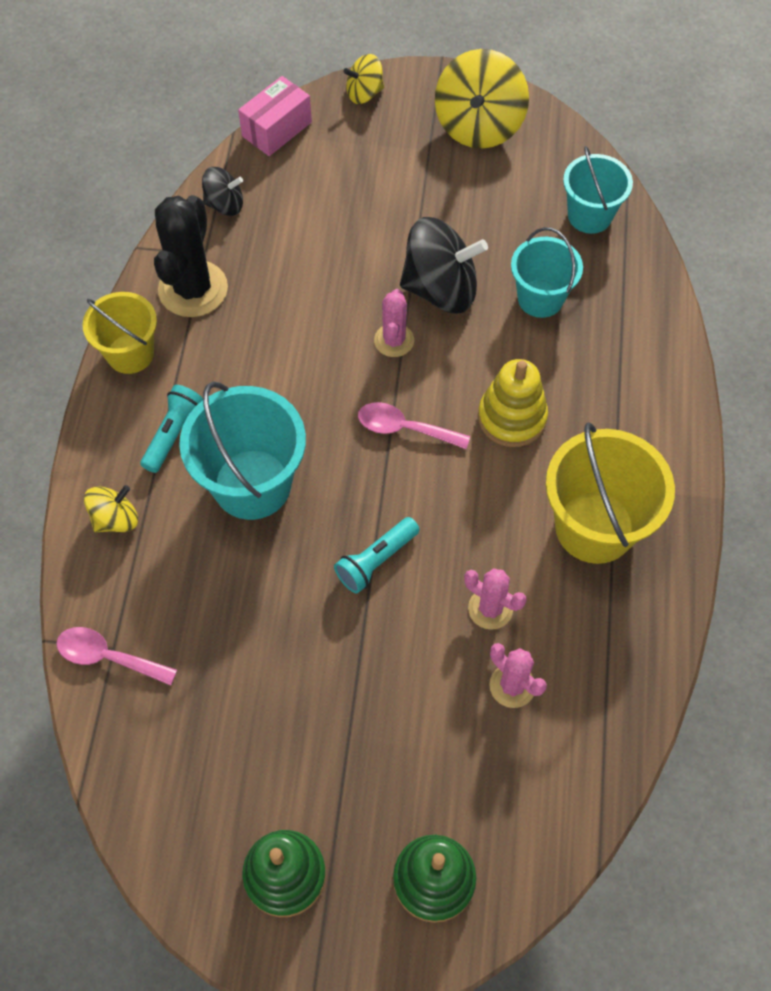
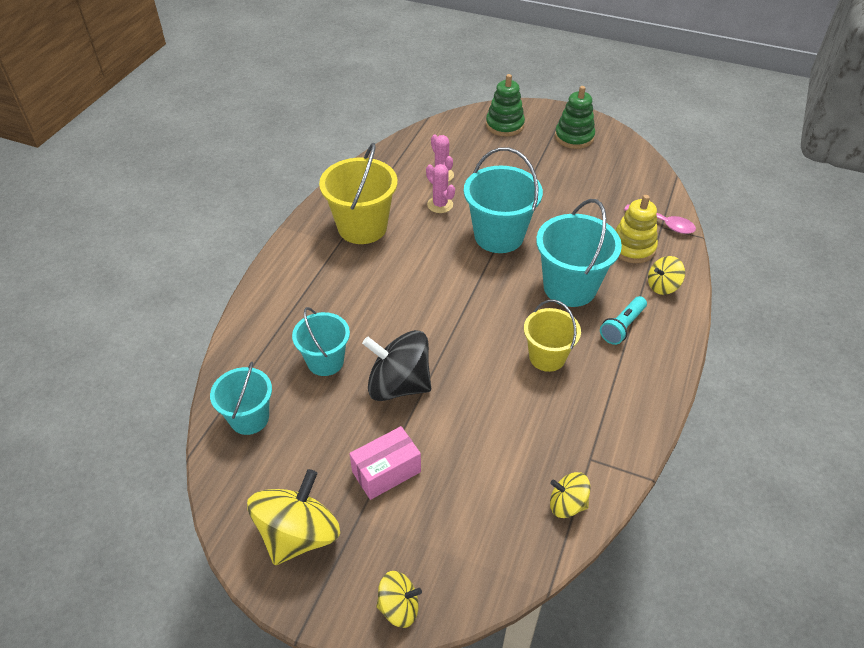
camera: 165 degrees left, 15 degrees down
yellow bucket [82,292,157,374] -> yellow bucket moved to [524,299,581,372]
black cactus [154,195,228,317] -> none
black spinning top [202,167,243,216] -> yellow spinning top [550,472,590,518]
pink box [238,76,312,156] -> pink box moved to [349,426,421,500]
turquoise flashlight [334,517,420,593] -> turquoise bucket [464,147,543,253]
pink spoon [358,402,470,449] -> none
pink cactus [374,289,414,357] -> none
yellow stacking toy [478,359,548,447] -> yellow stacking toy moved to [615,195,658,263]

